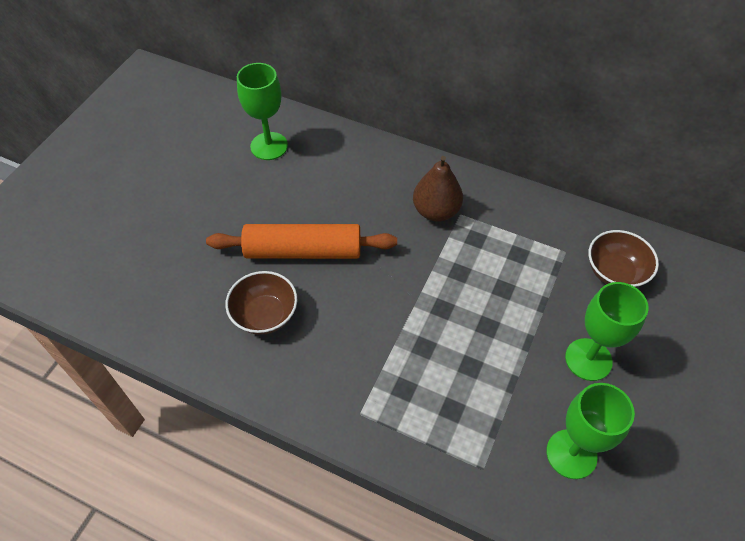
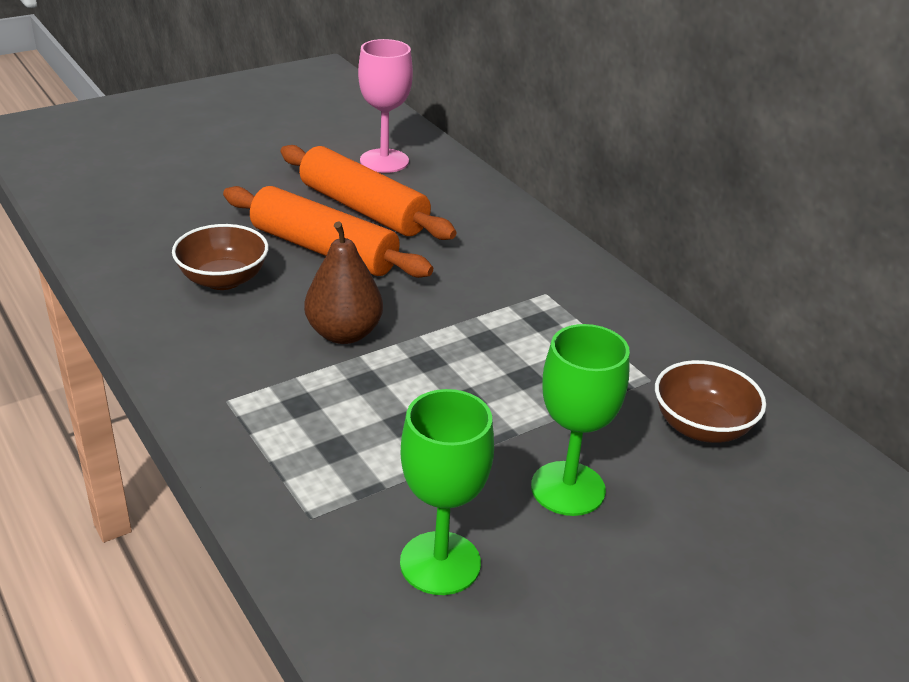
camera: 30 degrees right, 20 degrees down
green goblet [237,63,288,160] -> pink goblet [358,39,413,173]
brown pear [413,156,463,222] -> brown pear moved to [304,222,383,344]
none -> orange rolling pin [280,145,456,240]

